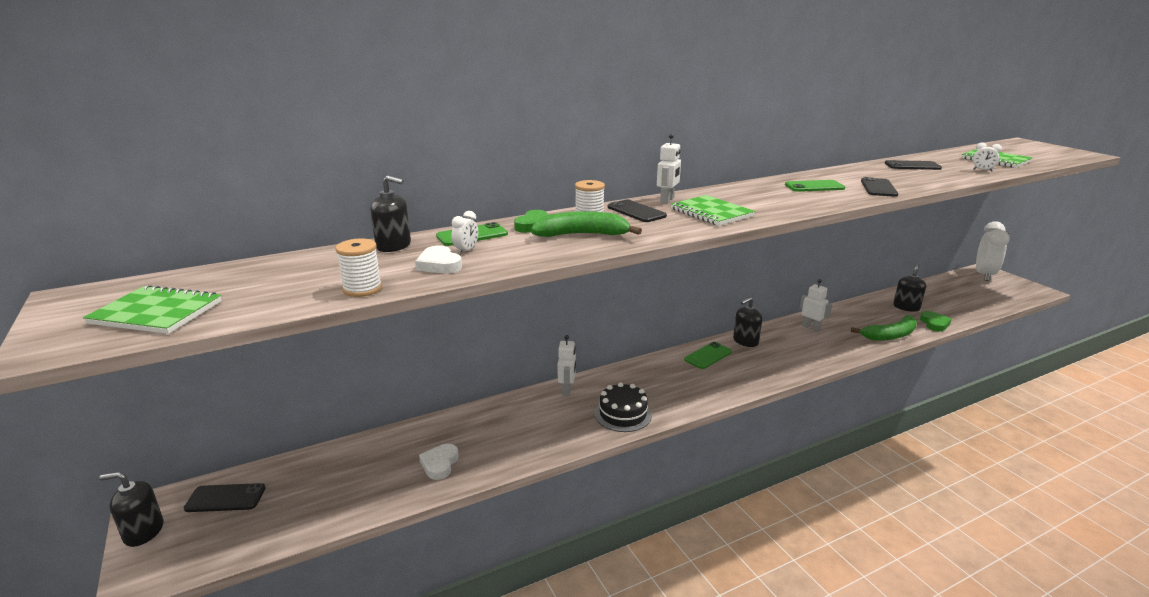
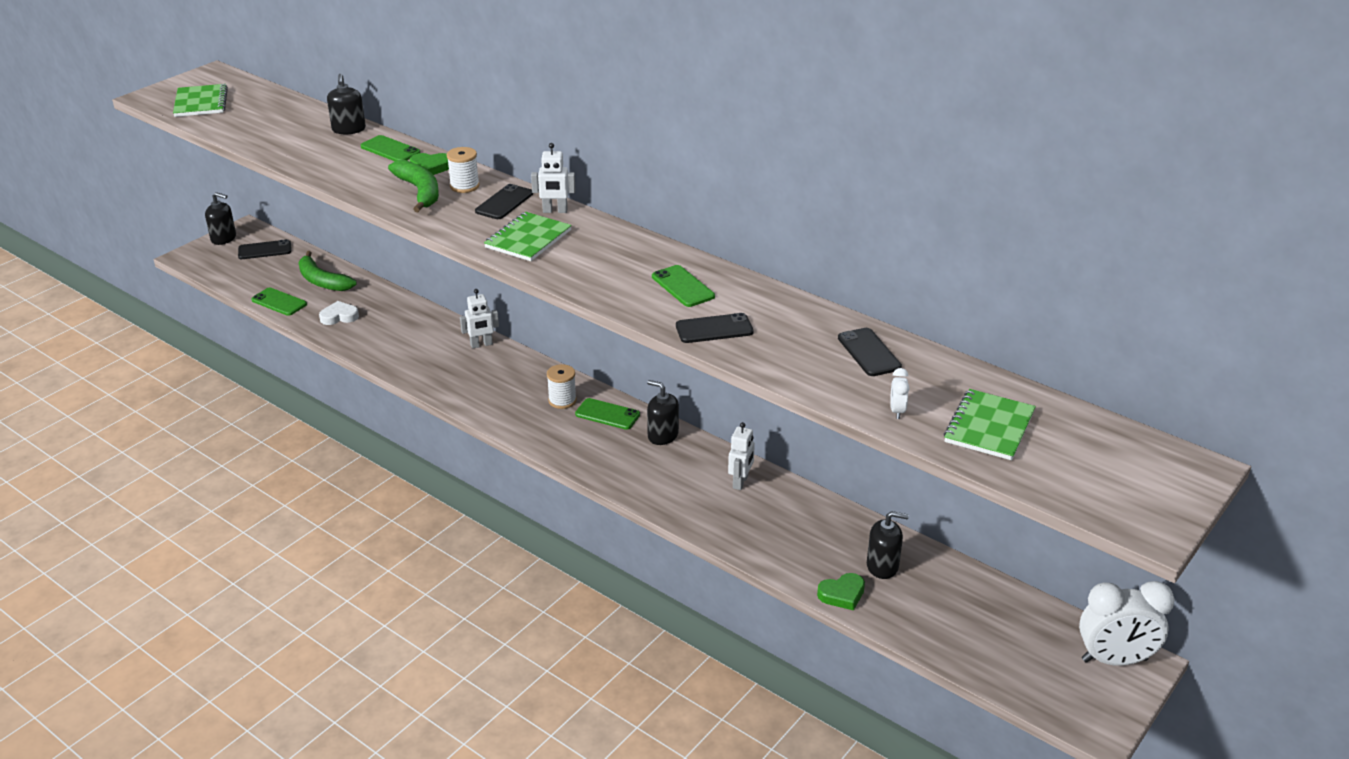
camera: 65 degrees right, 10 degrees up
black soap dispenser [100,472,164,547] -> black soap dispenser turned 135 degrees clockwise [205,192,236,245]
black phone [184,483,266,512] -> black phone turned 75 degrees counterclockwise [238,239,291,259]
white spool [336,238,382,297] -> white spool moved to [547,364,577,409]
white heart [415,245,462,274] -> none
white clock [451,211,478,255] -> none
black cake [594,382,652,432] -> none
green banana [851,315,917,341] -> green banana moved to [298,251,357,291]
none -> green phone [251,288,307,316]

